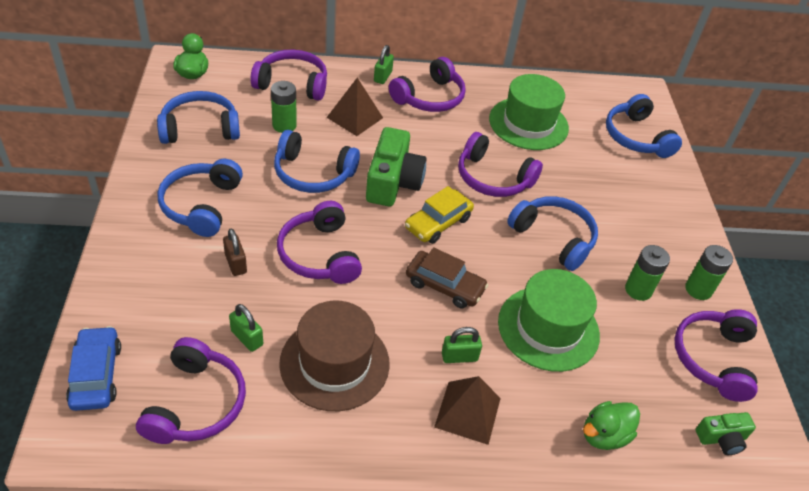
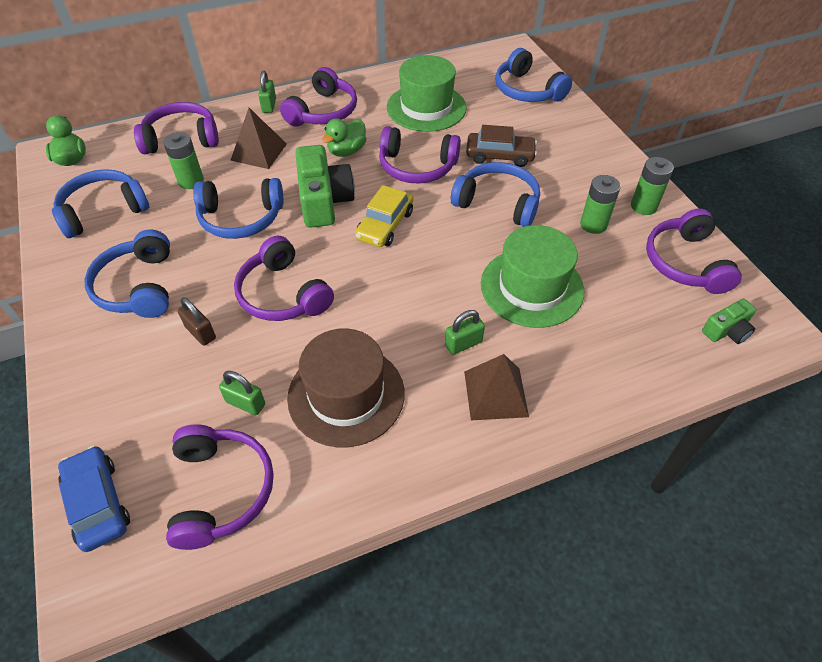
camera: 15 degrees left, 5 degrees up
brown car [406,247,488,308] -> brown car moved to [466,125,537,167]
green duck [583,401,640,450] -> green duck moved to [322,118,366,157]

